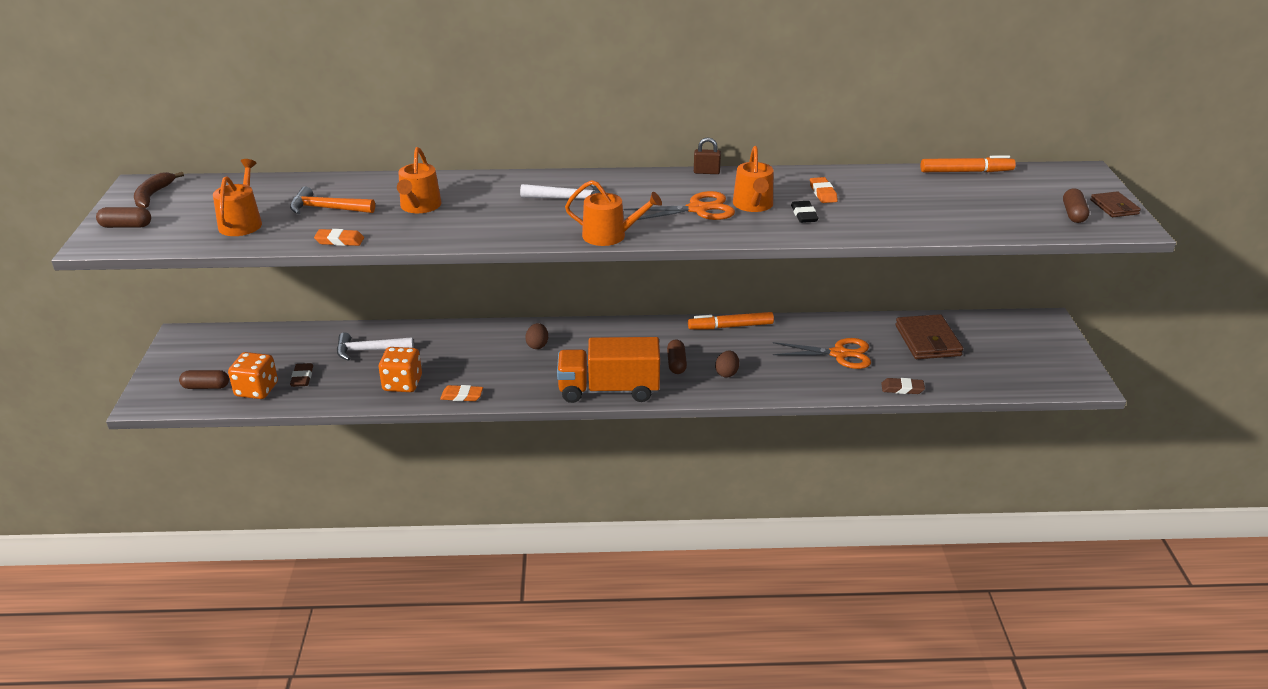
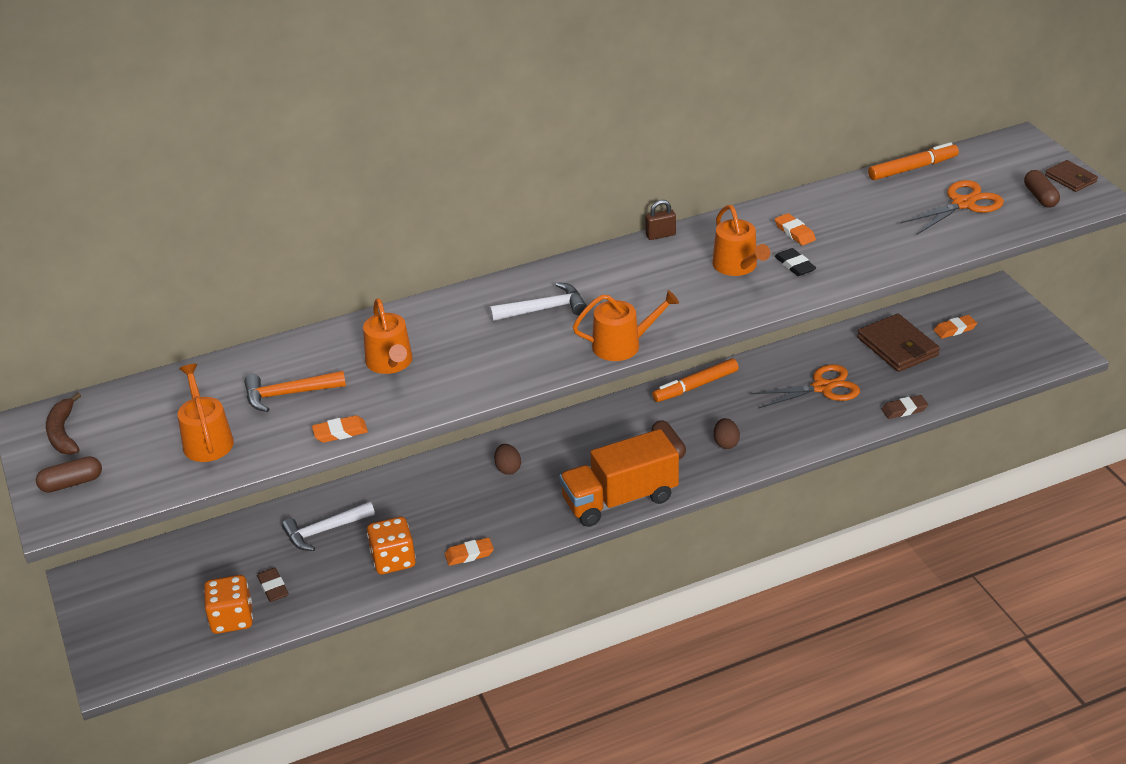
camera: 20 degrees left, 5 degrees up
brown capsule [179,370,229,389] -> none
orange scissors [624,191,735,220] -> orange scissors moved to [900,180,1004,234]
none -> orange eraser [934,315,977,339]

